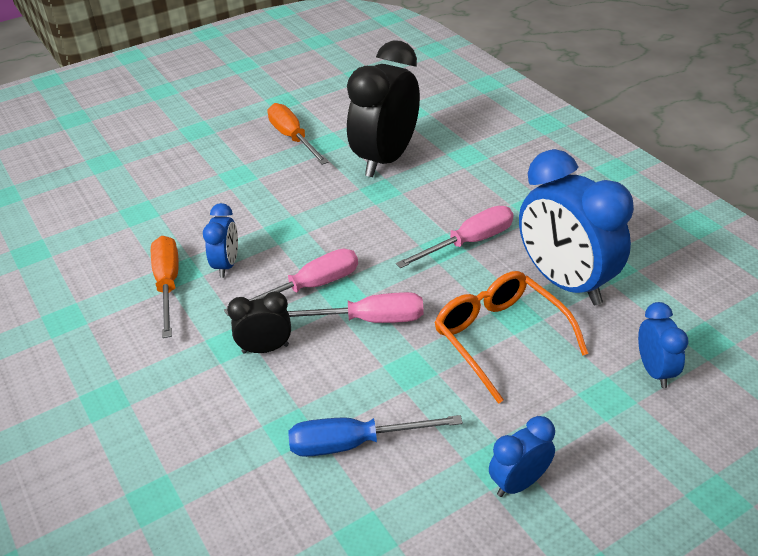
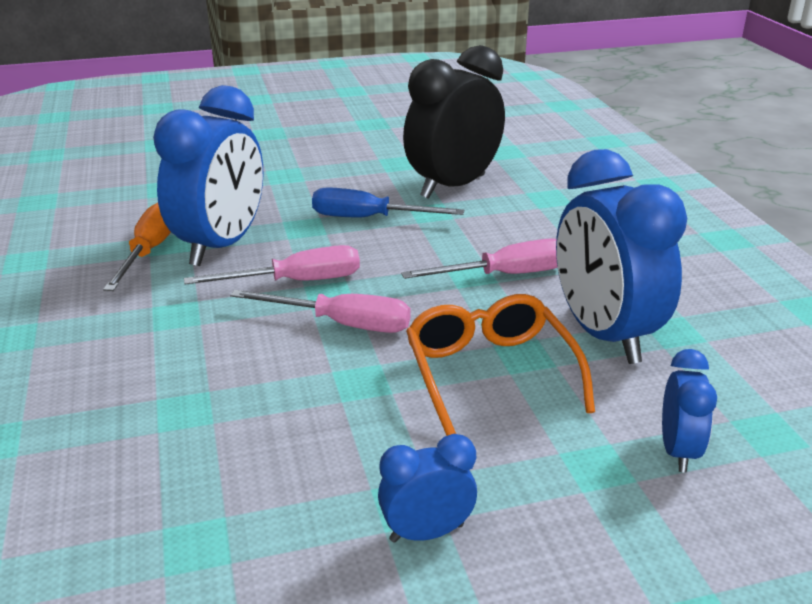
camera: 15 degrees right, 10 degrees down
blue clock [203,203,238,278] -> blue clock [153,85,263,266], size x2.06
black clock [227,291,291,354] -> none
orange screwdriver [268,103,328,165] -> none
blue screwdriver [288,415,463,457] -> blue screwdriver moved to [312,187,464,217]

